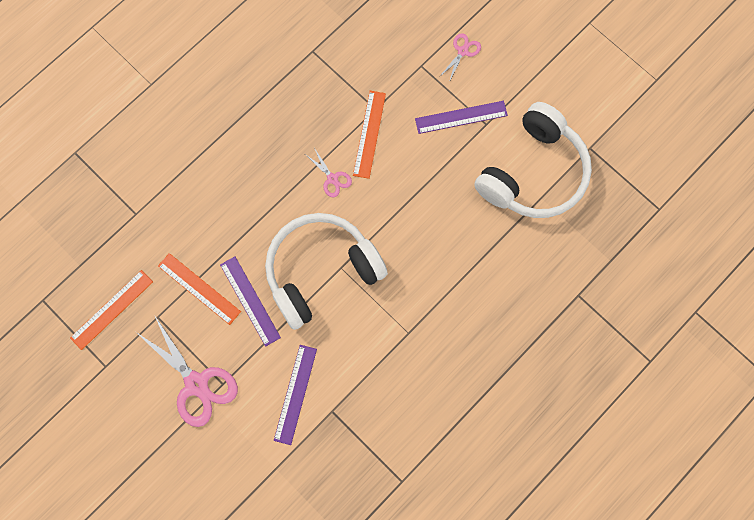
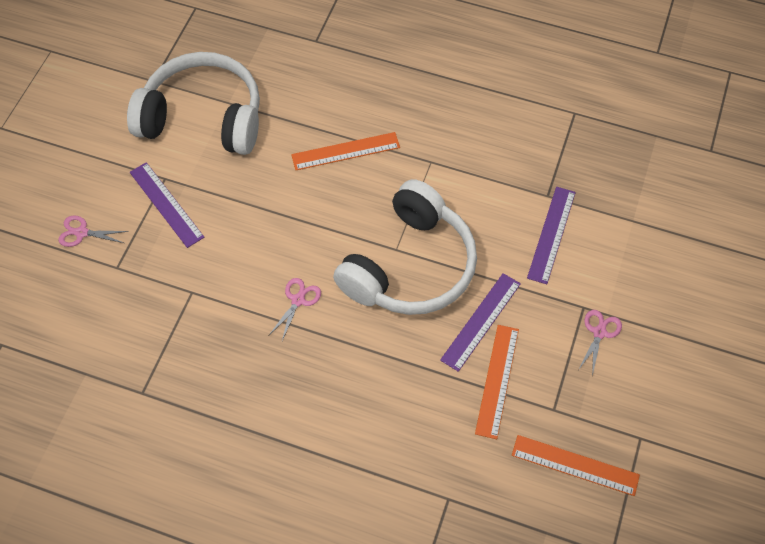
camera: 115 degrees left, 15 degrees down
pink scissors [136,316,238,427] -> pink scissors [578,310,622,376], size x0.49
white headphones [265,213,388,330] -> white headphones turned 90 degrees counterclockwise [333,179,477,315]
purple ruler [274,345,317,445] -> purple ruler turned 60 degrees counterclockwise [527,187,576,284]
orange ruler [353,91,386,179] -> orange ruler moved to [291,132,400,170]

